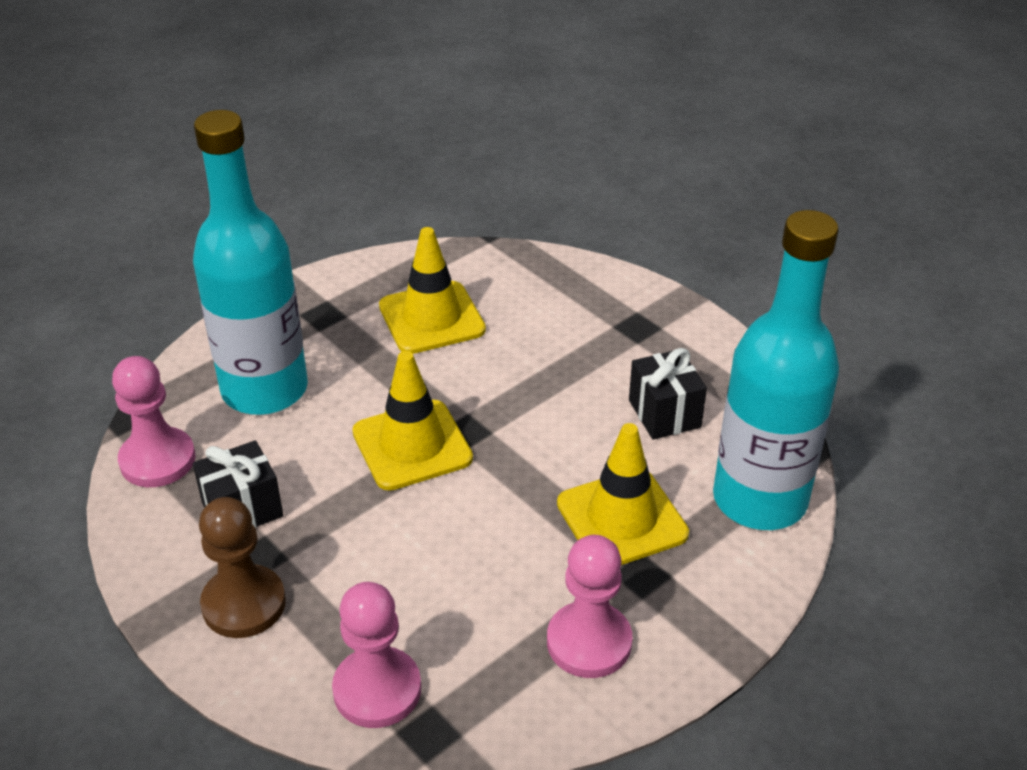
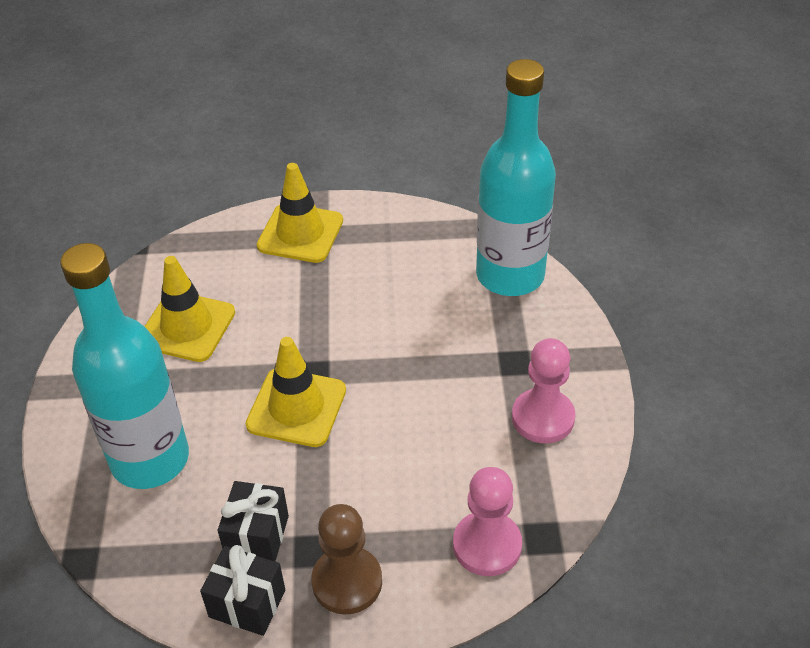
camera: 50 degrees left, 5 degrees up
pink pawn [112,356,195,487] -> none
yellow traffic cone [557,423,689,565] -> yellow traffic cone moved to [257,163,343,263]
black gift [629,348,707,440] -> black gift moved to [200,545,285,636]

